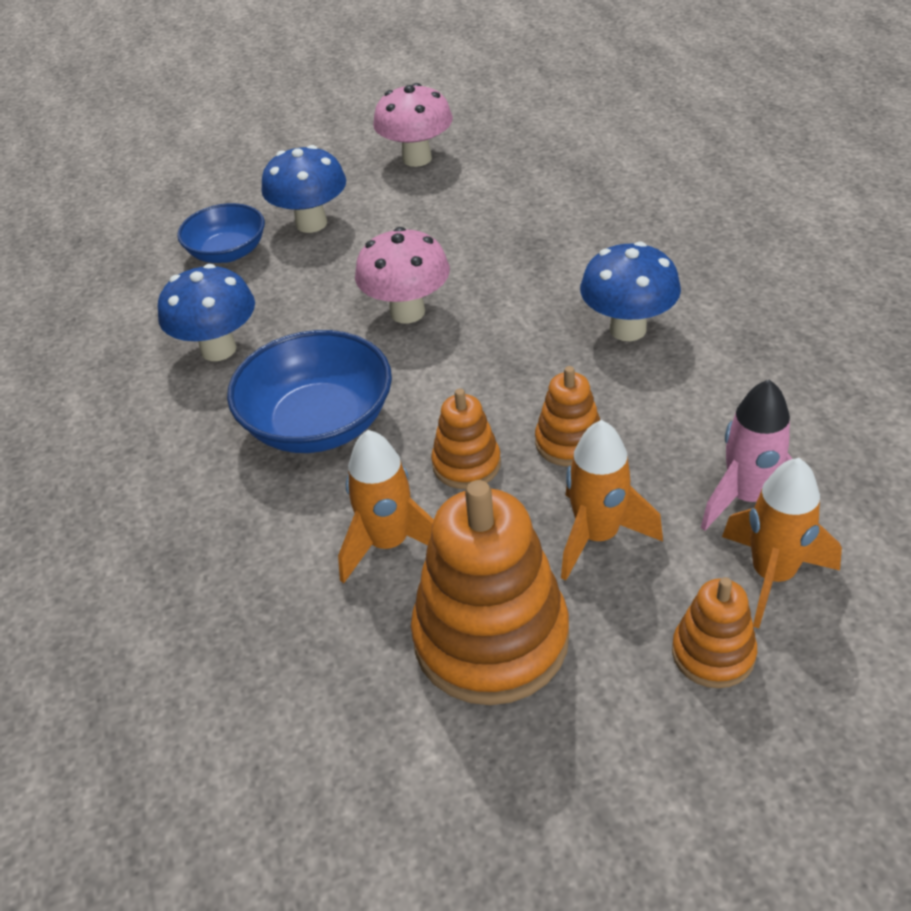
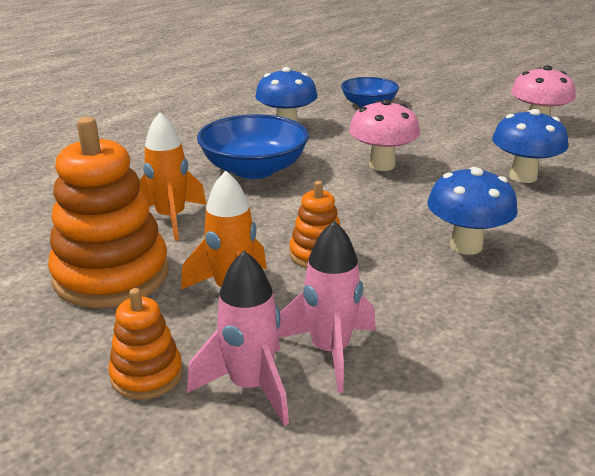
camera: 55 degrees right, 15 degrees down
blue mushroom [262,145,346,233] -> blue mushroom moved to [492,109,568,183]
orange stacking toy [431,389,501,489] -> none
orange rocket [722,458,842,628] -> pink rocket [187,251,289,426]

